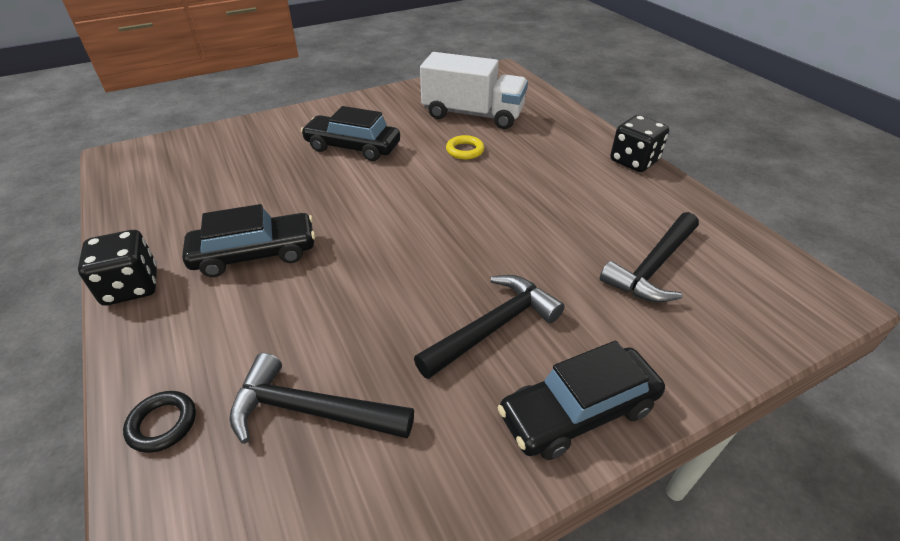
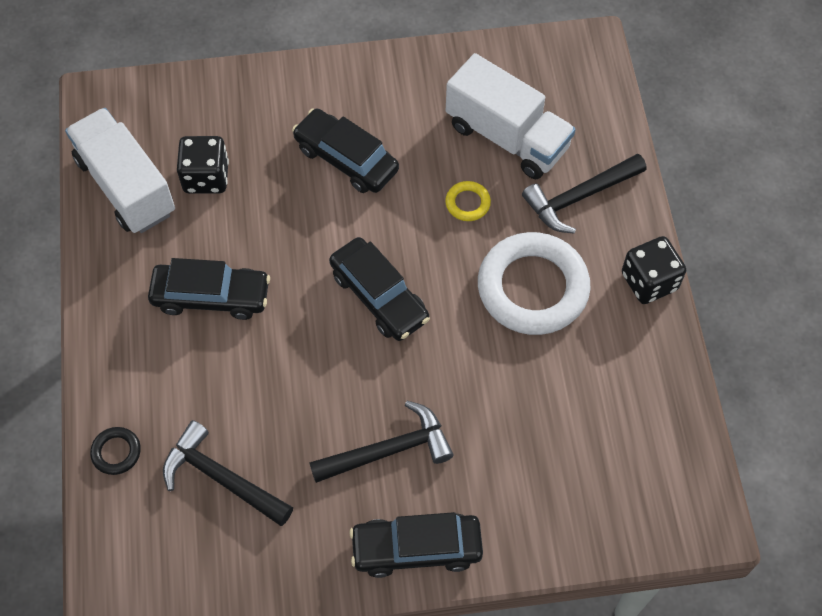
camera: 20 degrees right, 20 degrees up
black dice [78,230,157,306] -> black dice moved to [177,136,229,194]
black hammer [600,212,699,303] -> black hammer moved to [522,153,646,234]
none -> white truck [65,108,175,233]
none -> black car [329,237,430,341]
none -> white ring [478,232,591,335]

